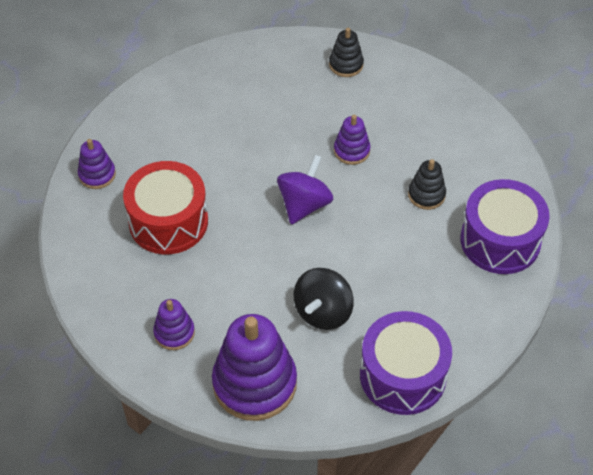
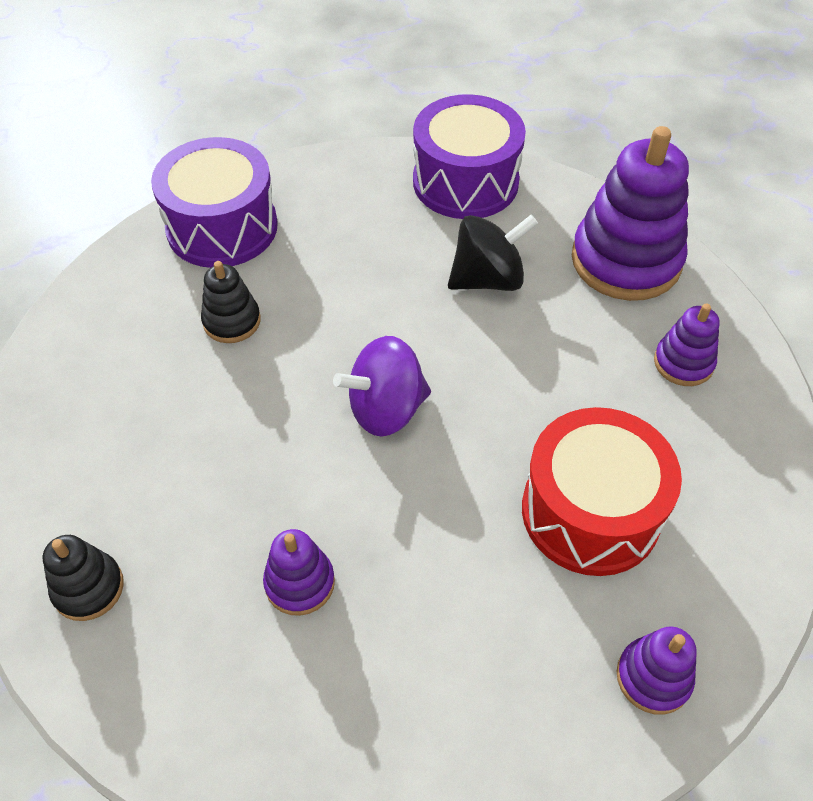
camera: 140 degrees left, 0 degrees up
purple stacking toy [334,115,370,165] -> purple stacking toy moved to [263,529,335,616]

